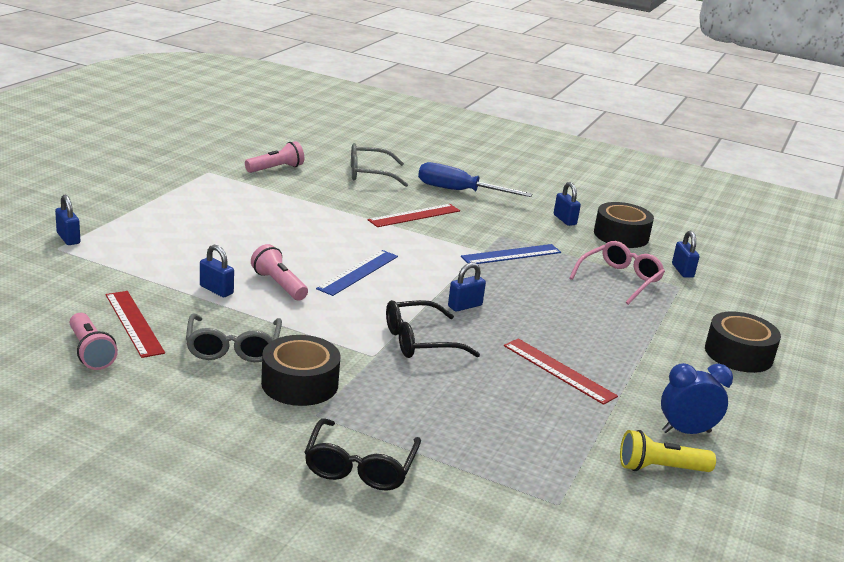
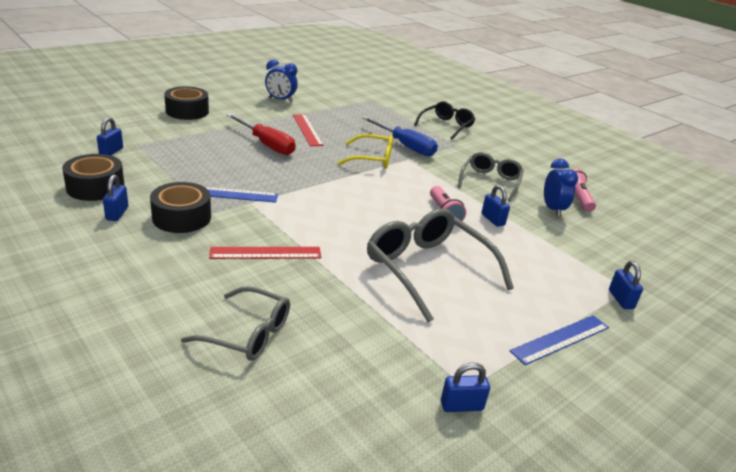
camera: 155 degrees left, 5 degrees up
red ruler [106,291,165,358] -> blue clock [544,159,578,217]
pink flashlight [245,141,304,173] -> none
black tape [261,335,341,406] -> black tape moved to [150,182,211,233]
blue ruler [316,250,398,296] -> blue ruler moved to [510,315,609,365]
black glasses [386,300,480,358] -> yellow glasses [338,134,393,169]
blue screwdriver [418,162,532,197] -> blue screwdriver moved to [362,117,438,156]
blue padlock [448,263,486,312] -> blue padlock moved to [441,363,490,412]
pink glasses [569,241,665,305] -> none
yellow flashlight [620,430,716,472] -> none
none -> red screwdriver [226,114,295,155]
none -> grey glasses [367,208,514,323]

